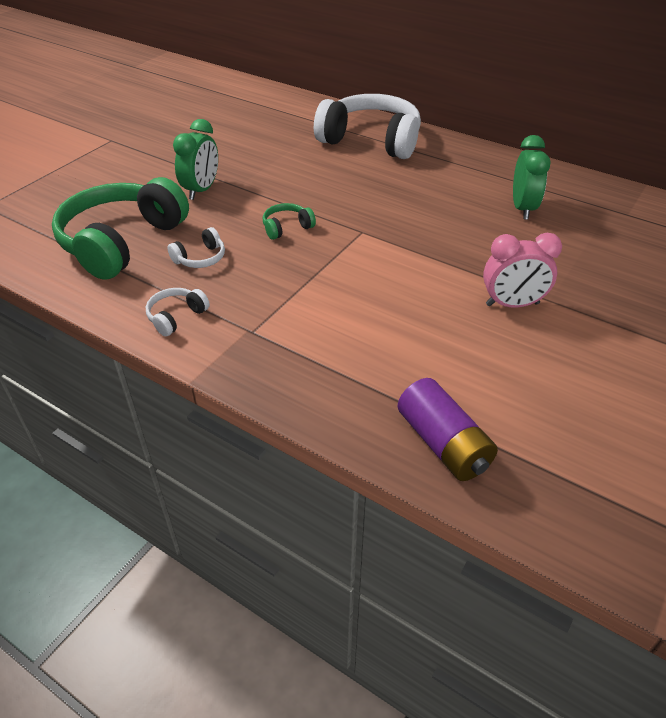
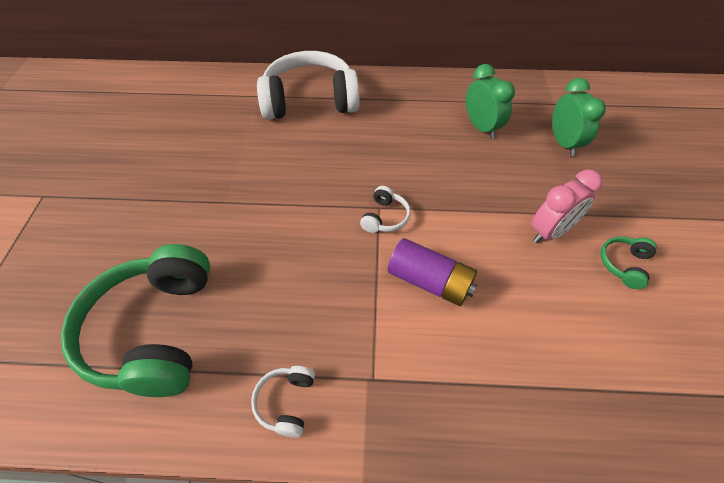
camera: 30 degrees left, 10 degrees up
white headphones [167,227,225,268] -> white headphones moved to [360,186,411,233]
green clock [173,119,218,200] -> green clock moved to [552,78,606,156]
green headphones [263,203,316,240] -> green headphones moved to [600,236,657,289]
purple battery [397,378,498,481] -> purple battery moved to [388,238,478,306]

